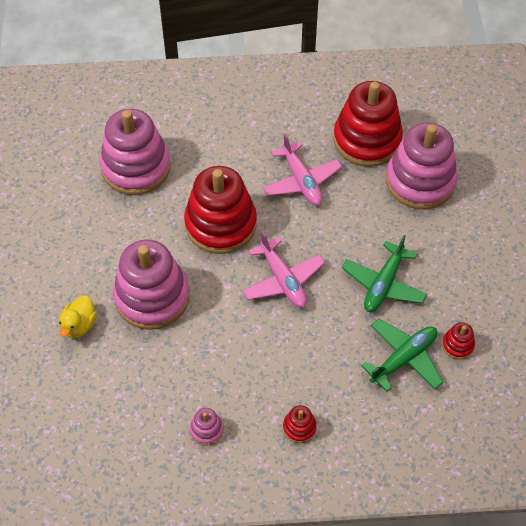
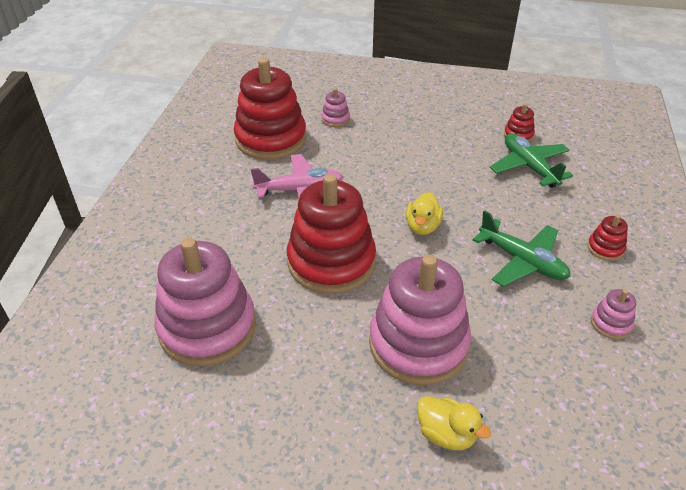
camera: 75 degrees left, 15 degrees down
pink plane [243,231,325,308] -> yellow duck [406,192,443,235]
green plane [342,235,427,312] -> green plane moved to [472,210,570,287]
pink stacking toy [386,122,458,209] -> pink stacking toy [321,88,350,127], size x0.42

